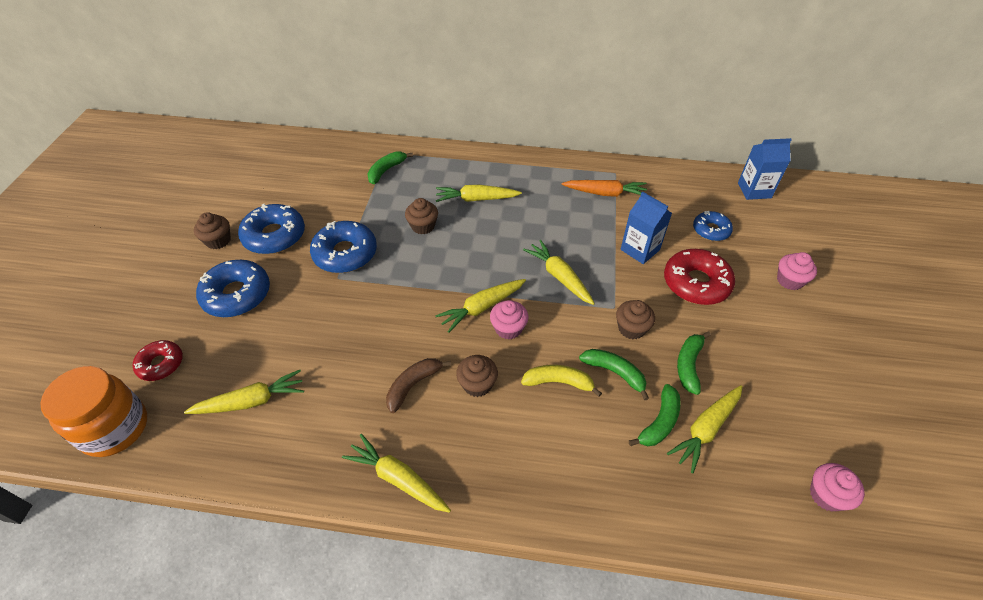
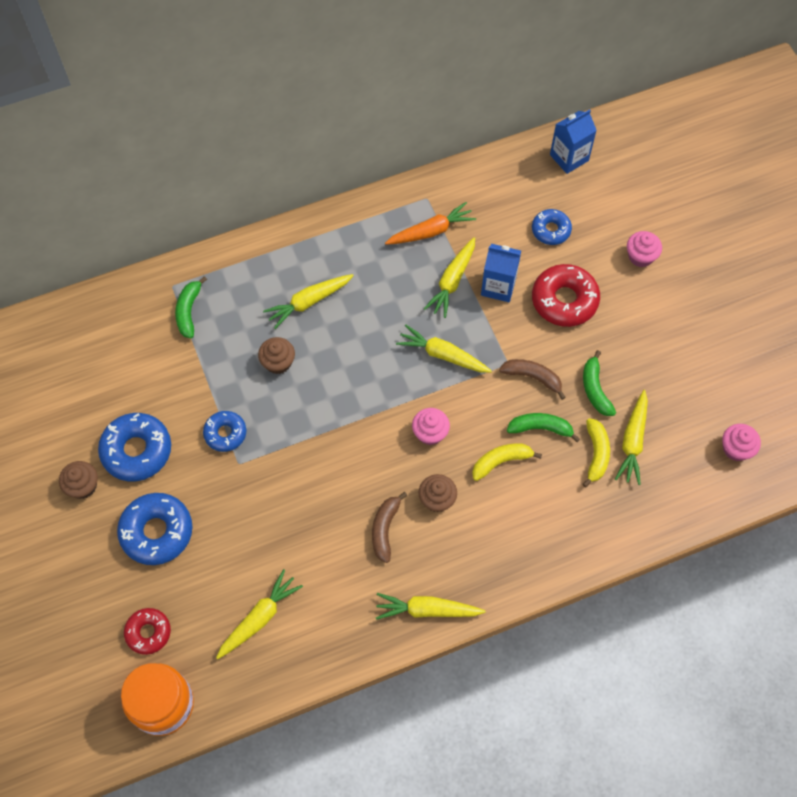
camera: 30 degrees left, 15 degrees up
blue donut [310,221,377,273] -> blue donut [203,411,246,452], size x0.60
yellow carrot [435,279,526,333] -> yellow carrot moved to [424,237,475,318]
brown cupcake [616,300,655,339] -> brown banana [499,359,566,400]
green banana [629,384,680,446] -> yellow banana [583,418,610,487]

